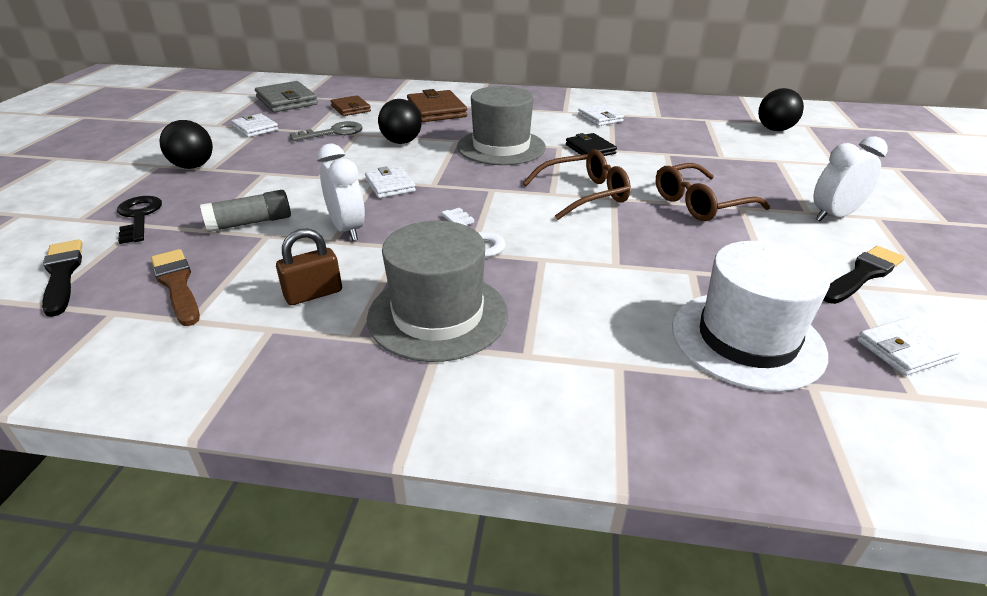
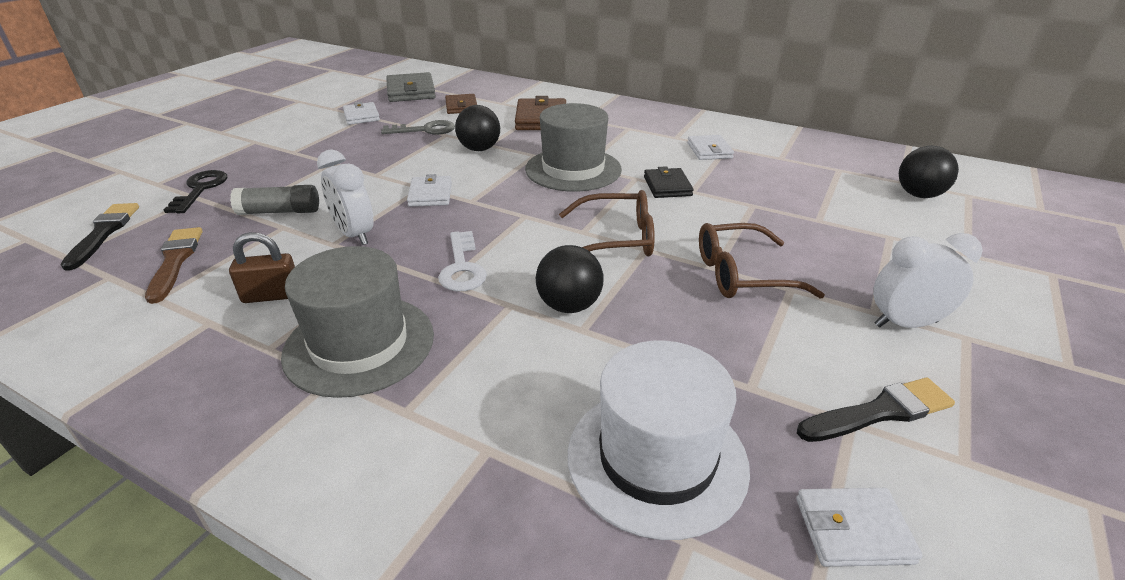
camera: 20 degrees right, 0 degrees up
black ball [159,120,213,169] -> black ball moved to [536,245,603,313]
white clock [317,143,365,241] -> white clock turned 150 degrees clockwise [317,149,374,245]

